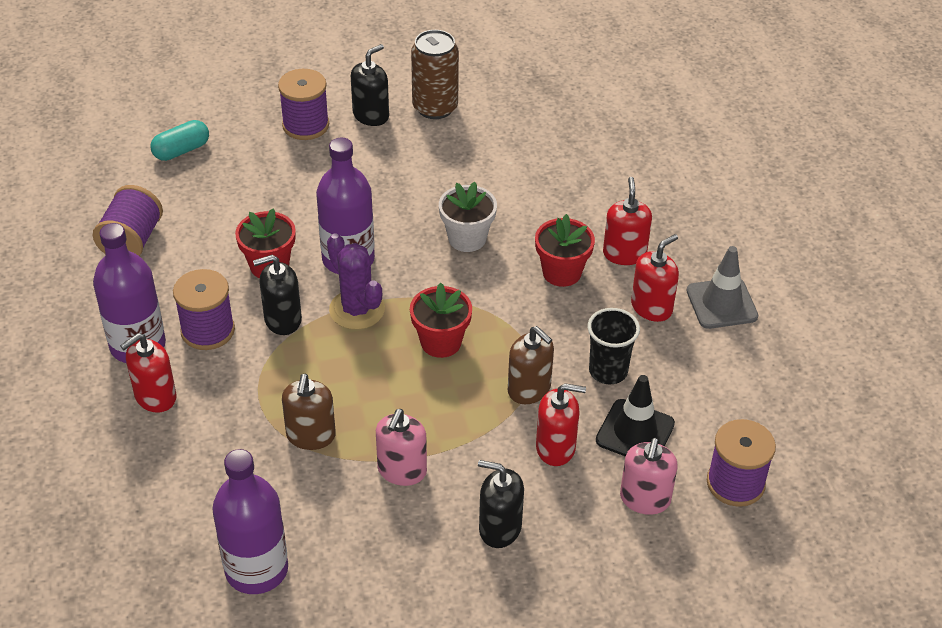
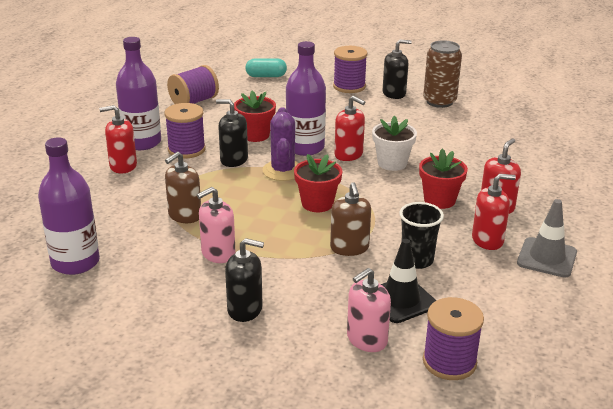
camera: 35 degrees right, 15 degrees down
black soap dispenser [478,460,524,548] -> black soap dispenser turned 135 degrees clockwise [225,238,264,322]
red soap dispenser [536,383,586,466] -> red soap dispenser moved to [334,96,365,161]

